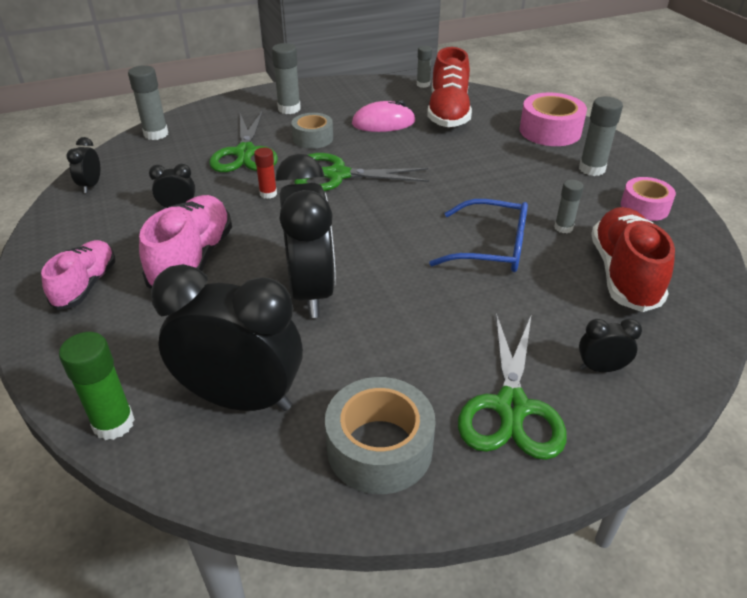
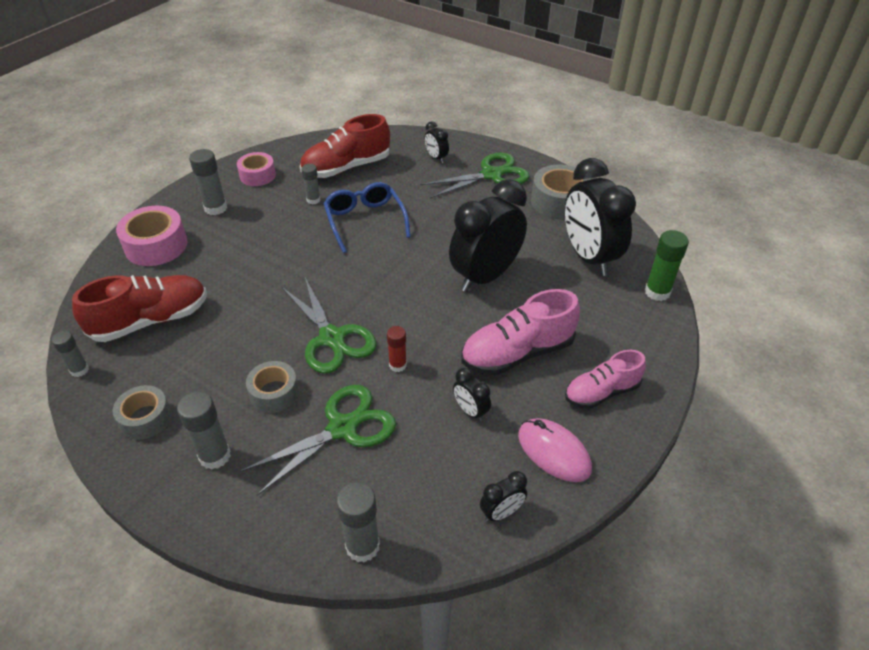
camera: 125 degrees left, 5 degrees up
pink mouse [352,100,416,132] -> pink mouse moved to [518,418,592,482]
none -> grey tape [113,385,172,440]

